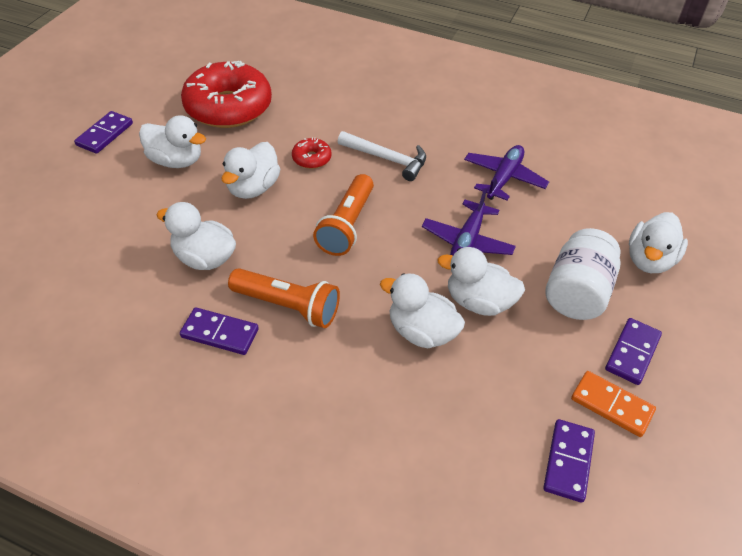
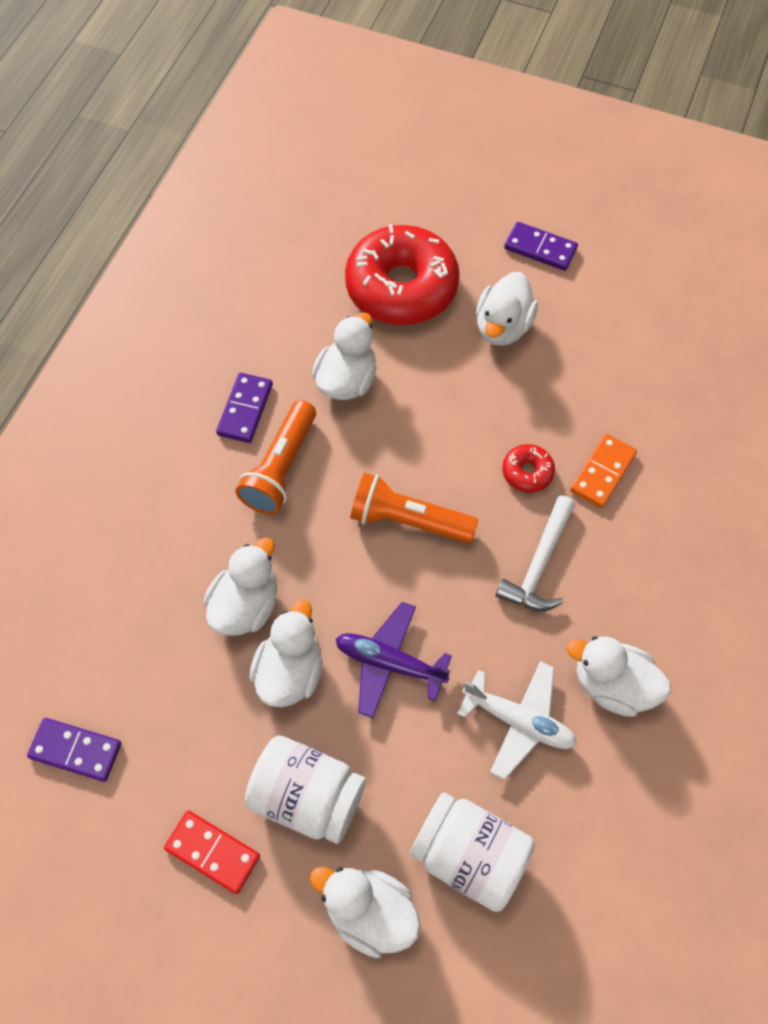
camera: 90 degrees right, 15 degrees up
red donut [181,61,272,128] -> red donut moved to [345,224,460,325]
white duck [221,142,280,199] -> white duck moved to [567,636,671,717]
purple plane [464,145,549,200] -> white plane [457,661,577,780]
orange domino [571,371,656,437] -> orange domino moved to [570,433,637,508]
purple domino [605,318,662,385] -> red domino [164,811,260,894]
none -> white jar [410,792,535,912]

